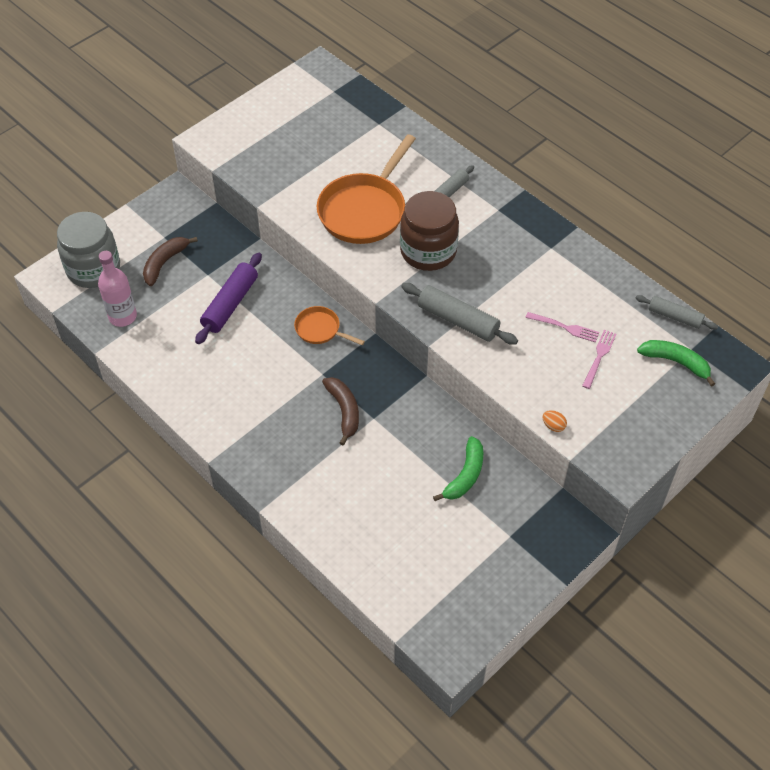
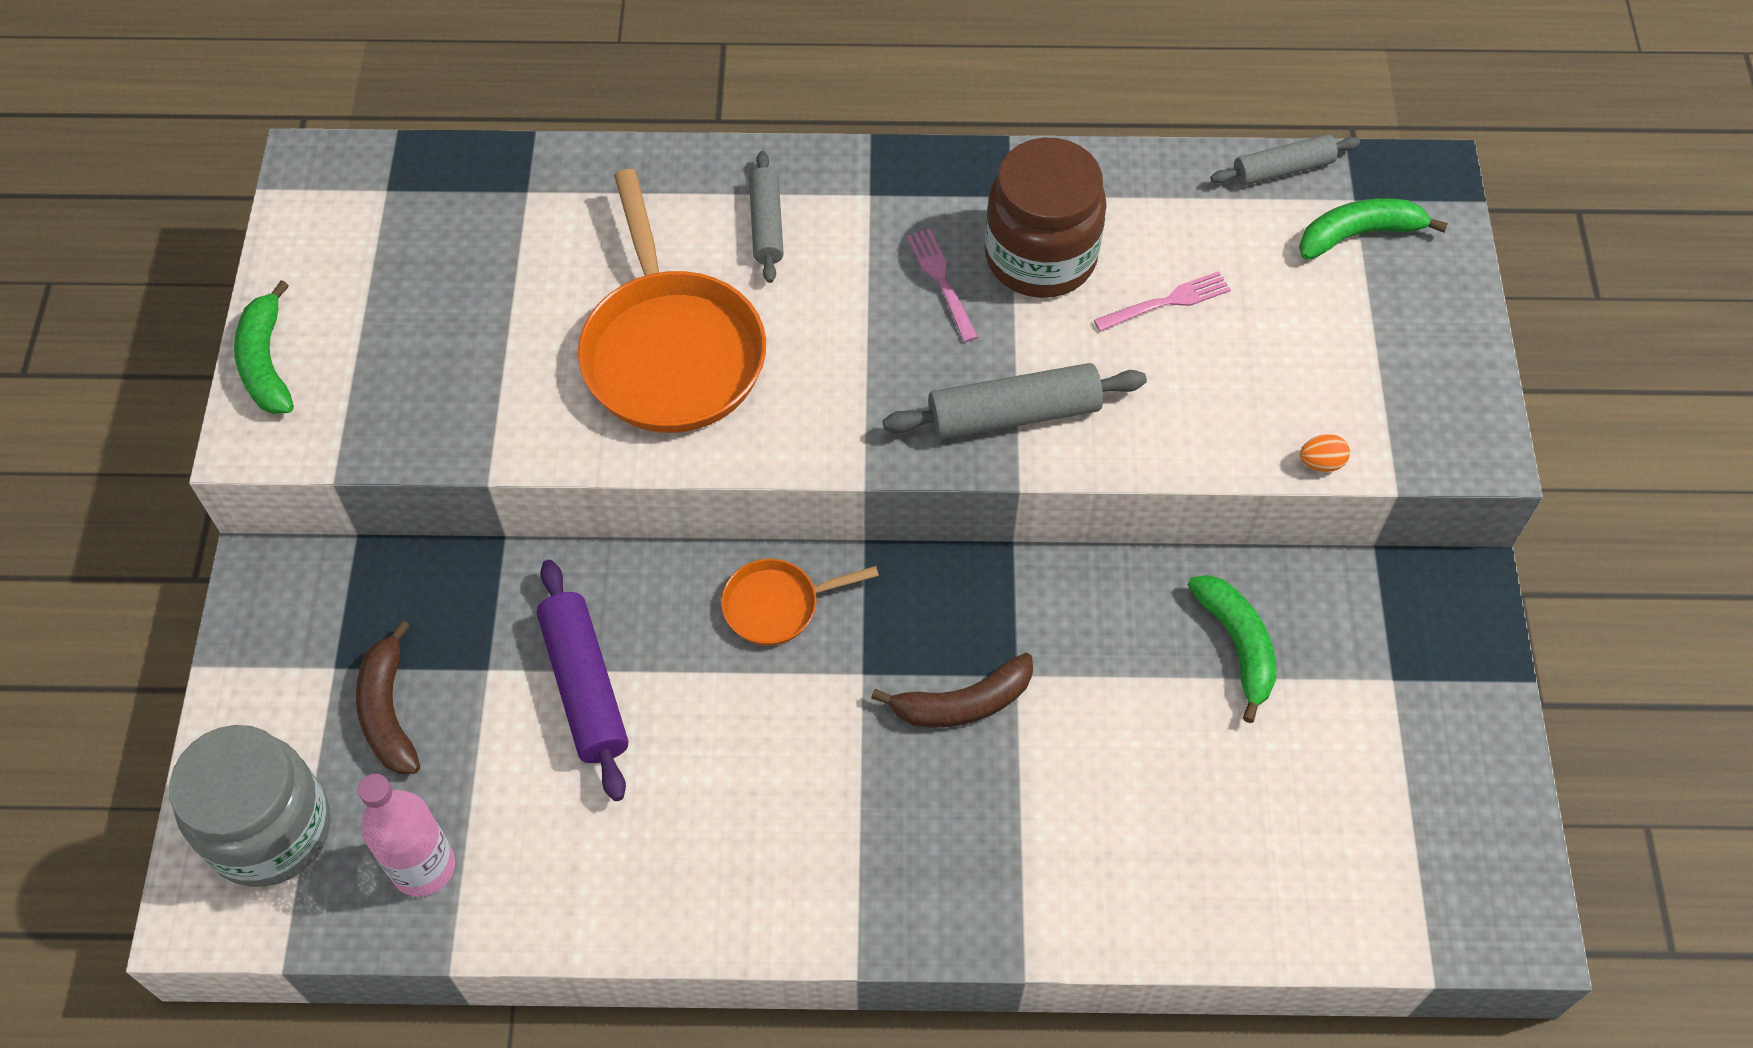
camera: 45 degrees left, 5 degrees up
brown banana [322,377,359,445] -> brown banana turned 135 degrees clockwise [871,653,1033,728]
brown jar [400,191,459,271] -> brown jar moved to [985,138,1107,298]
pink fork [582,330,616,389] -> pink fork moved to [907,229,978,342]
none -> green banana [234,280,294,414]

